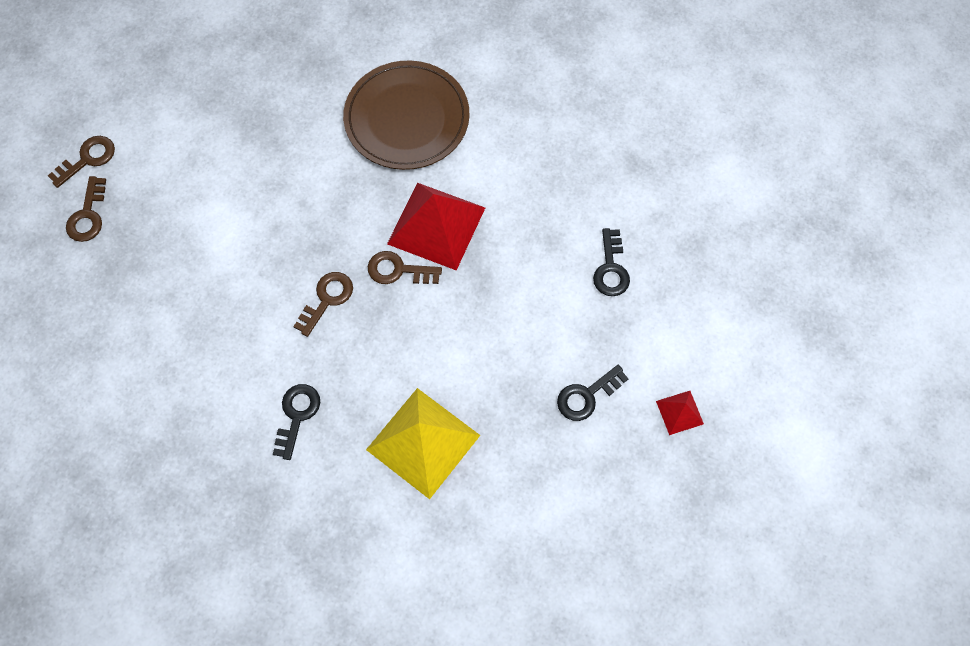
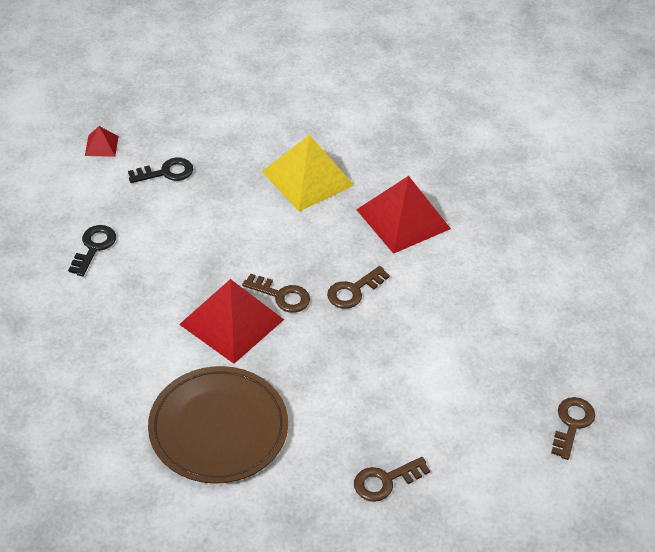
camera: 165 degrees left, 20 degrees down
brown key [48,136,115,188] -> brown key moved to [354,457,430,502]
black key [273,384,321,460] -> red pyramid [356,176,451,254]

